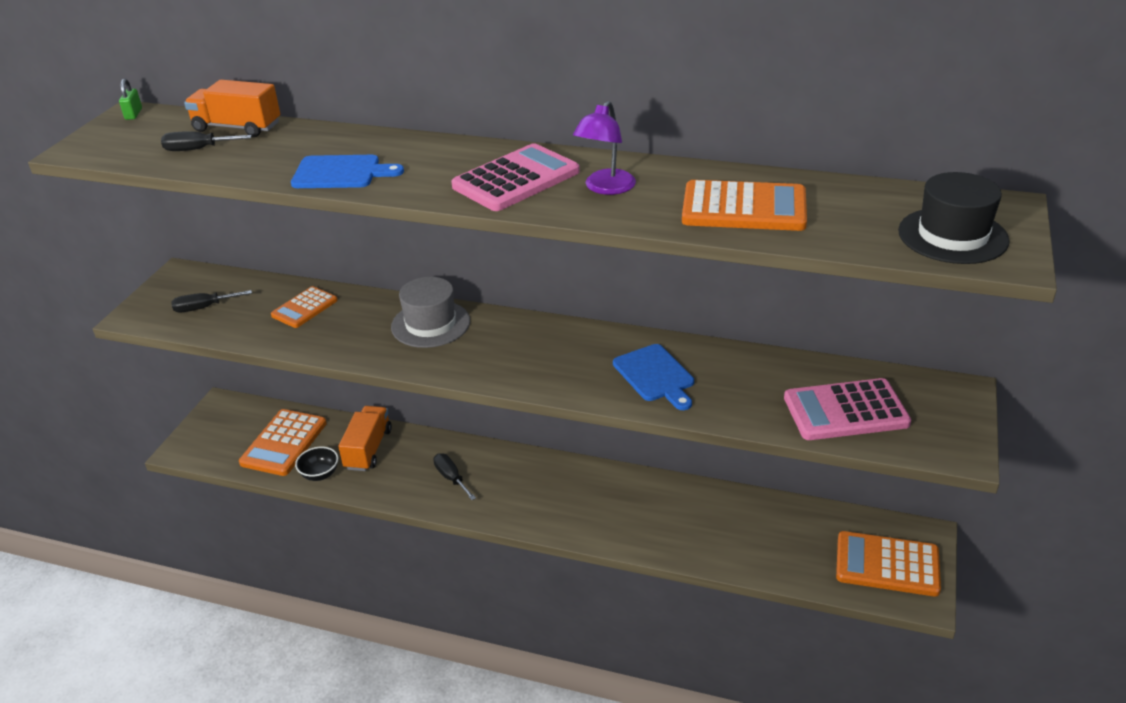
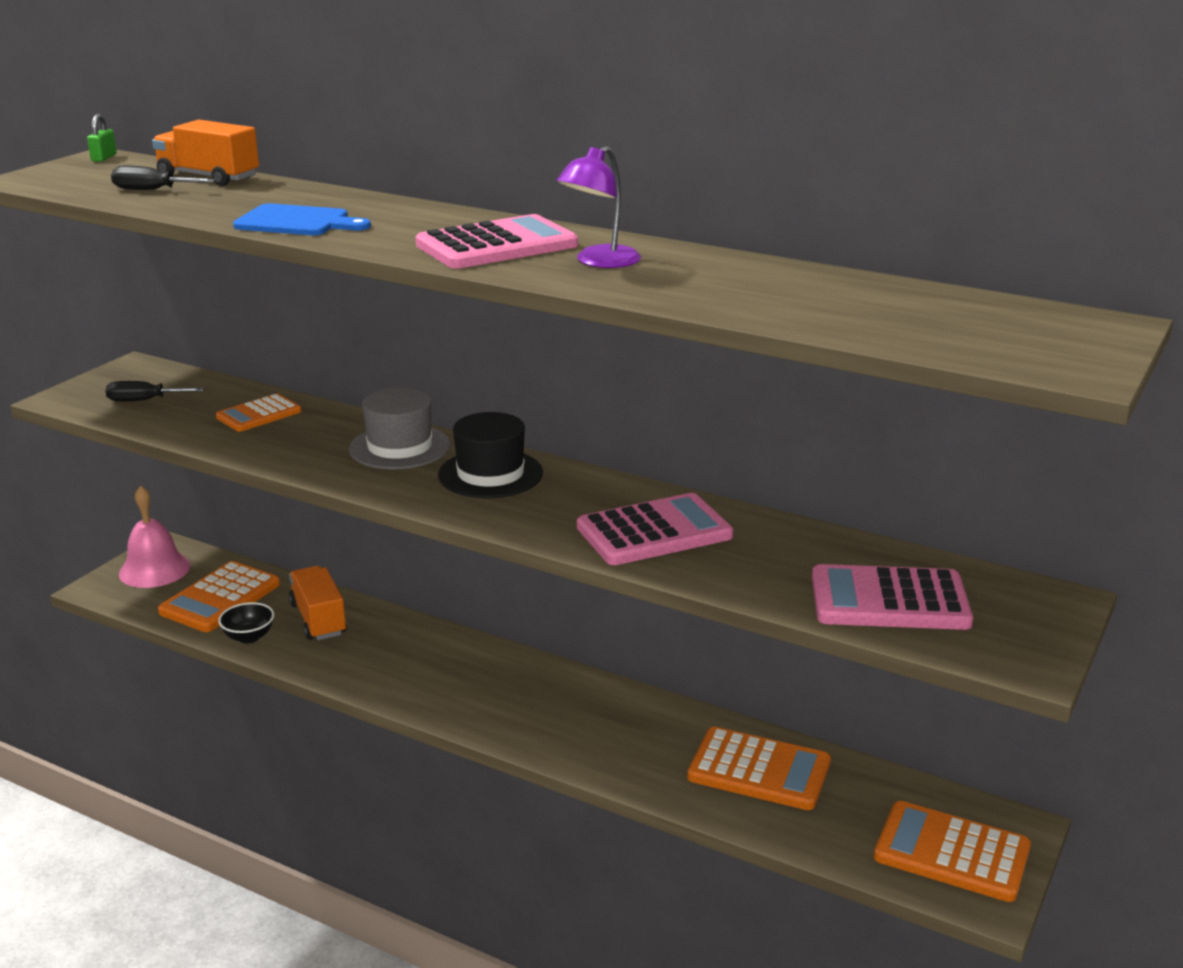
camera: 10 degrees right, 10 degrees down
orange truck [338,406,392,471] -> orange truck turned 45 degrees counterclockwise [289,566,347,640]
black screwdriver [433,453,476,500] -> none
blue cutting board [613,344,694,410] -> pink calculator [577,493,733,565]
orange calculator [682,180,807,231] -> orange calculator moved to [687,727,831,810]
black hat [898,172,1010,264] -> black hat moved to [438,412,543,498]
none -> pink bell [119,486,191,588]

